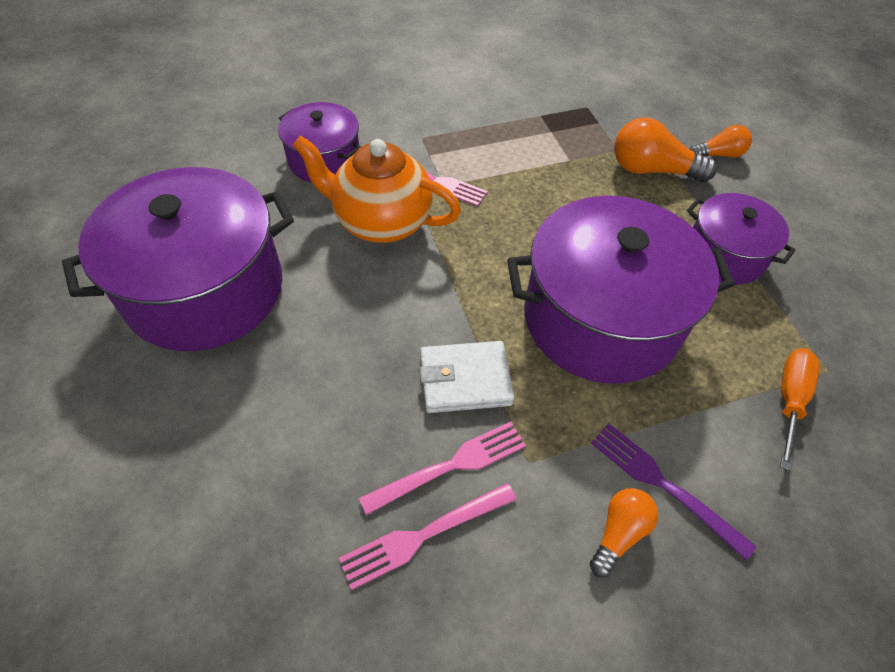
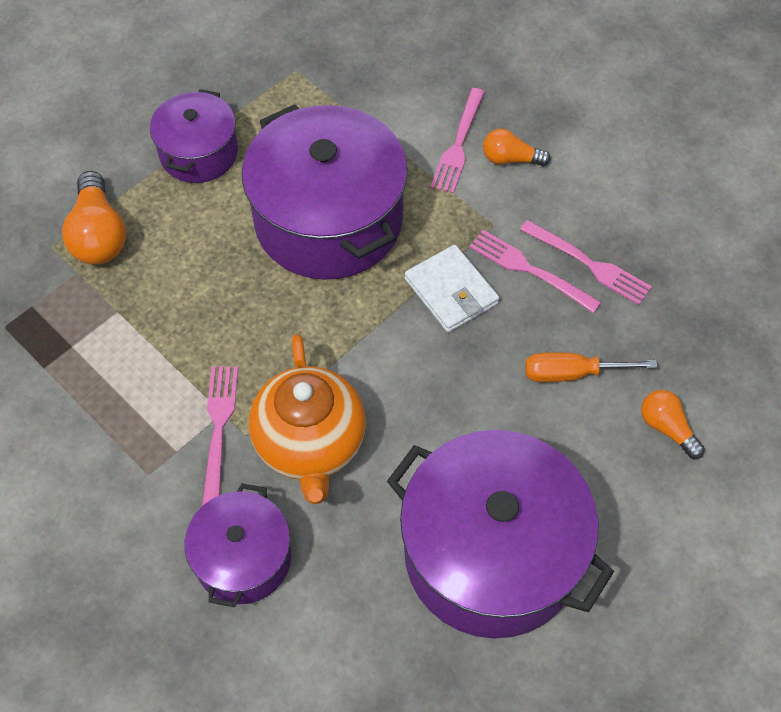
camera: 115 degrees left, 5 degrees up
purple fork [591,423,756,560] -> pink fork [431,88,485,194]
orange light bulb [690,125,752,158] -> orange light bulb moved to [641,390,705,459]
orange screwdriver [780,348,820,471] -> orange screwdriver moved to [525,352,658,382]

